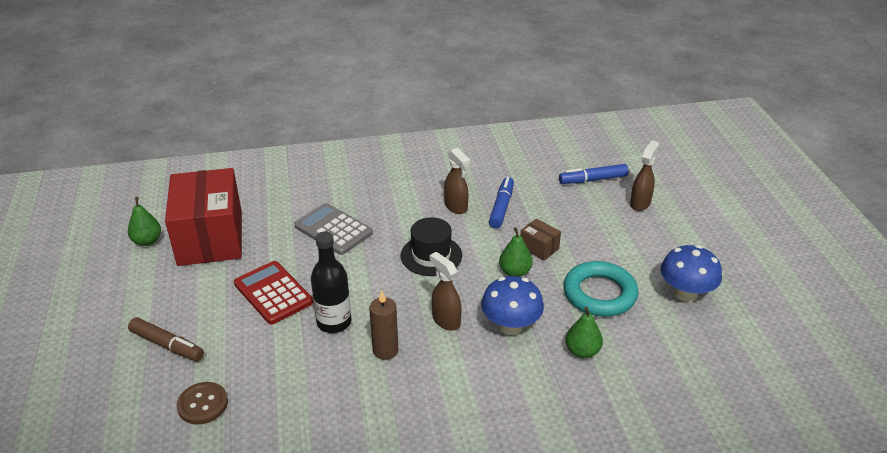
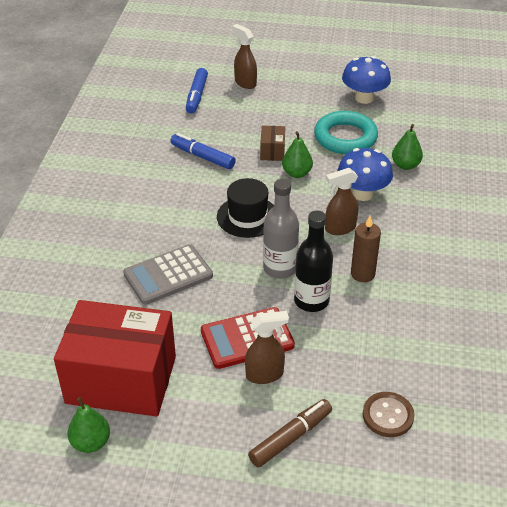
camera: 70 degrees left, 5 degrees up
brown spray bottle [444,148,470,214] -> brown spray bottle moved to [245,311,289,384]
brown box [520,218,561,261] -> brown box turned 60 degrees counterclockwise [260,126,285,161]
none -> grey bottle [263,179,299,279]

